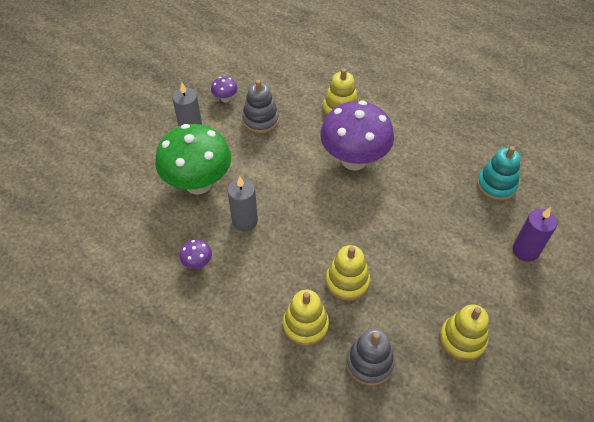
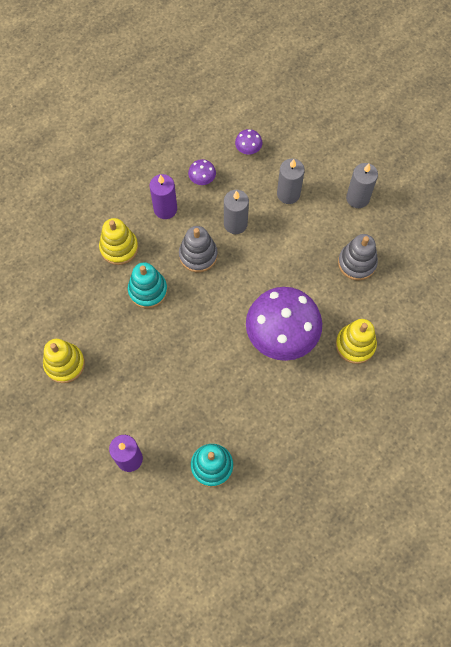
camera: 105 degrees right, 15 degrees up
green mushroom [155,124,231,194] -> grey candle [277,159,305,204]
purple mushroom [211,76,238,103] -> purple mushroom moved to [235,129,262,155]
yellow stacking toy [326,245,370,301] -> turquoise stacking toy [128,262,167,309]
grey stacking toy [346,328,395,386] -> grey stacking toy moved to [179,226,217,272]
none -> purple candle [150,174,177,219]

